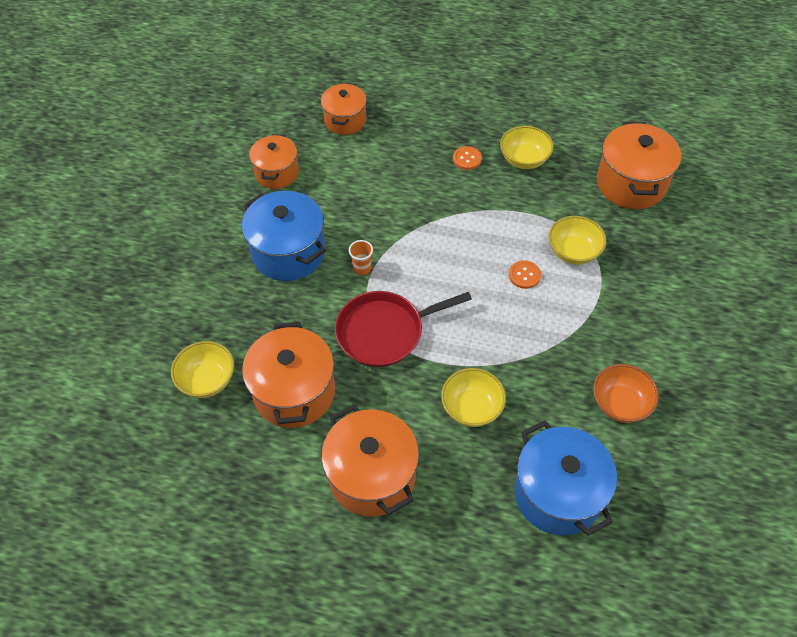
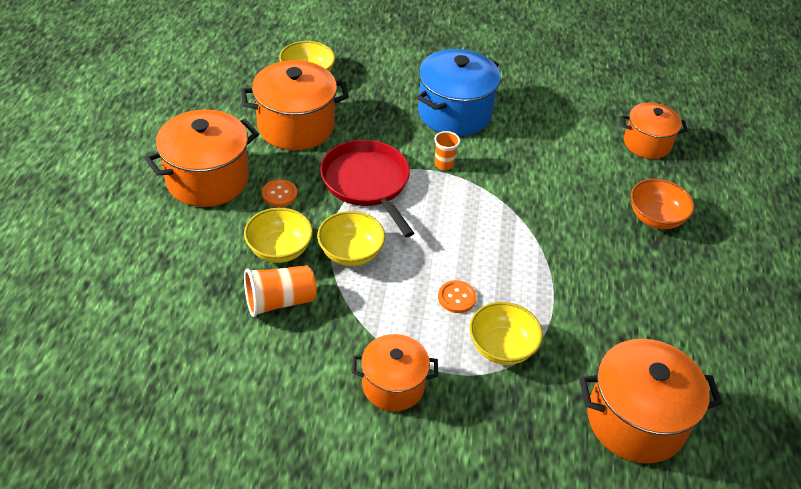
camera: 80 degrees right, 10 degrees down
orange pot [249,134,299,189] -> orange pot moved to [352,334,438,411]
orange button [453,146,482,170] -> orange button moved to [262,179,297,207]
yellow bowl [500,126,554,169] -> yellow bowl moved to [317,211,385,266]
blue pot [514,420,617,536] -> none
orange bowl [593,364,659,423] -> orange bowl moved to [630,179,695,229]
none -> orange cup [244,265,317,317]

